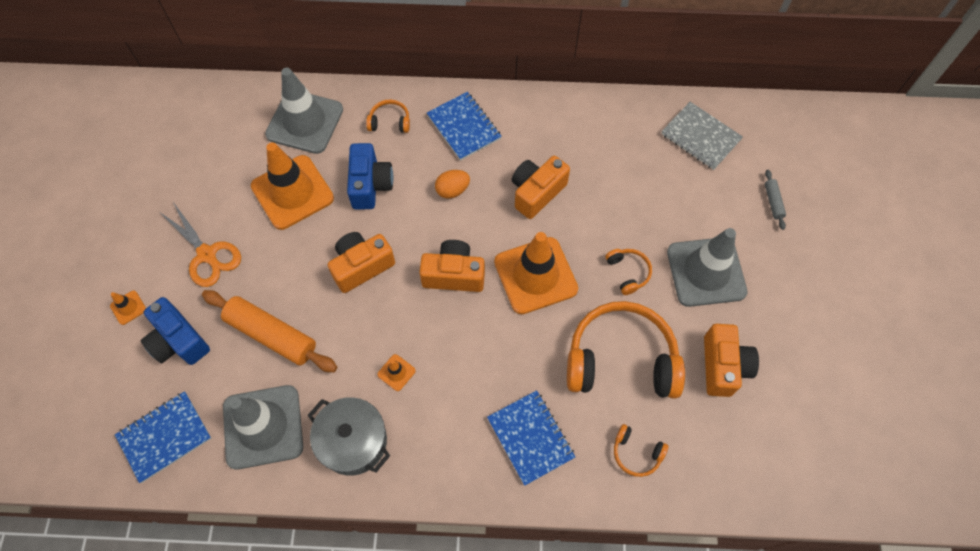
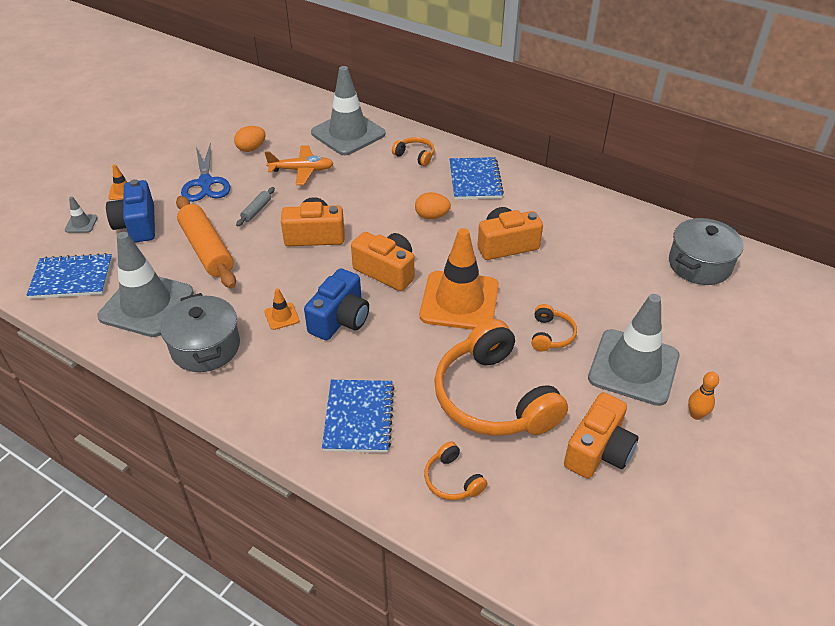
camera: 30 degrees right, 20 degrees down
orange scissors [161,202,241,287] -> blue scissors [181,143,230,202]
orange traffic cone [251,142,334,230] -> orange plane [265,145,334,185]
blue camera [347,143,393,210] -> blue camera moved to [304,268,369,340]
orange headphones [567,301,685,399] -> orange headphones turned 150 degrees counterclockwise [434,319,568,436]
grey notebook [661,102,743,170] -> grey pot [669,218,743,285]
grey rolling pin [765,170,786,230] -> grey rolling pin moved to [236,187,275,226]
none -> grey traffic cone [65,196,98,233]
none -> orange egg [234,126,265,152]
none -> orange bowling pin [688,372,719,420]

